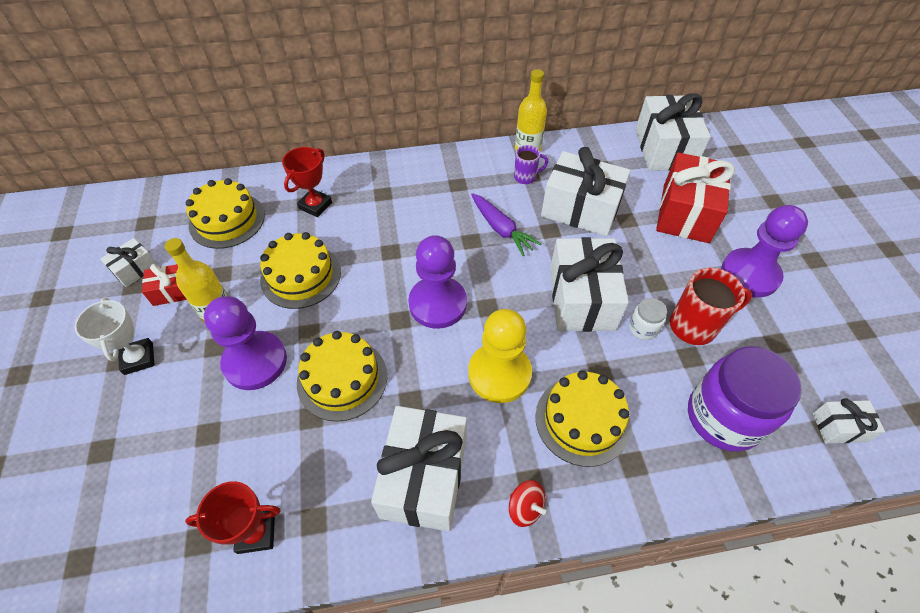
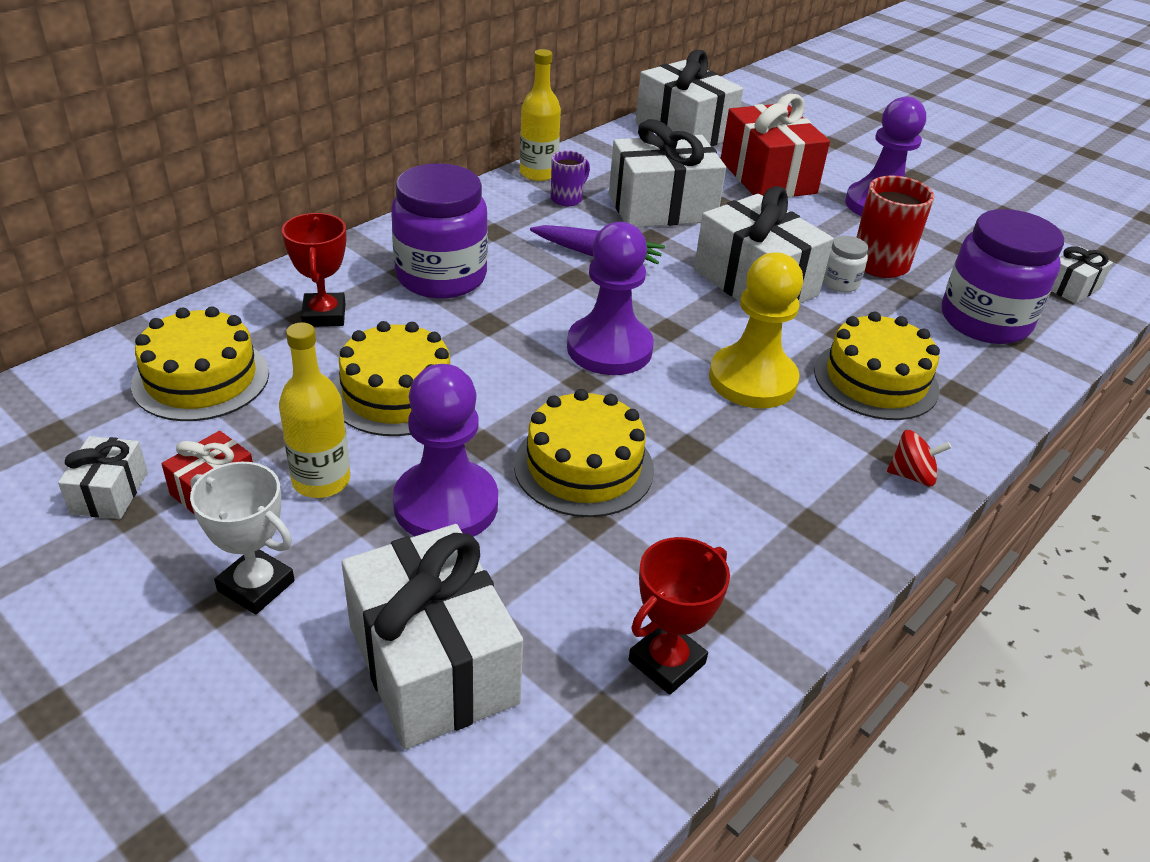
camera: 40 degrees left, 15 degrees down
white gift [371,406,467,532] -> white gift moved to [342,524,523,749]
none -> purple jar [391,163,488,299]

